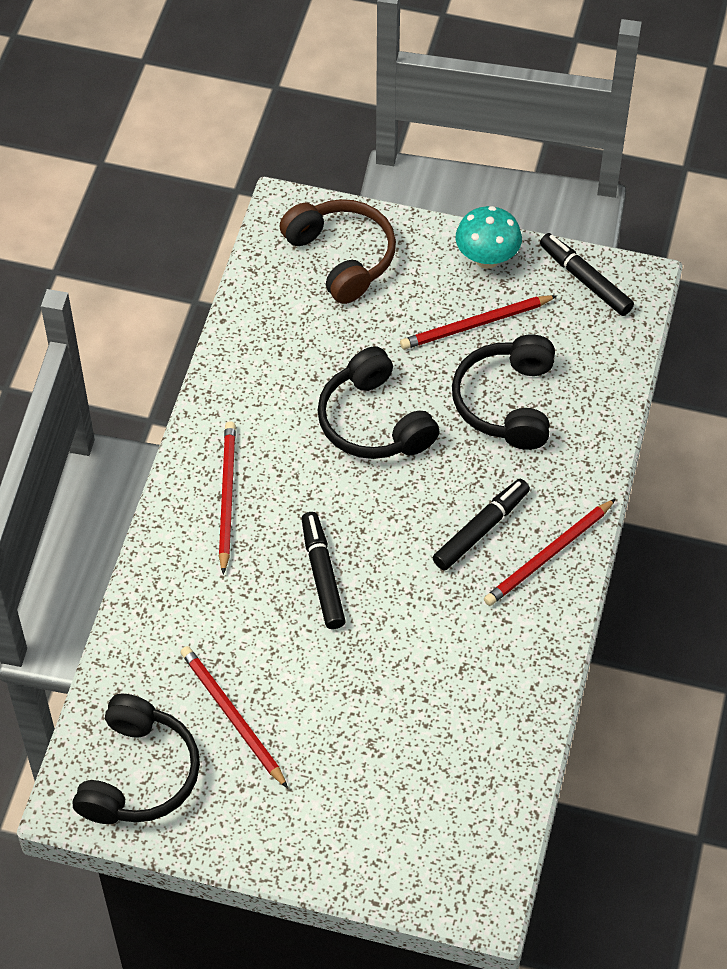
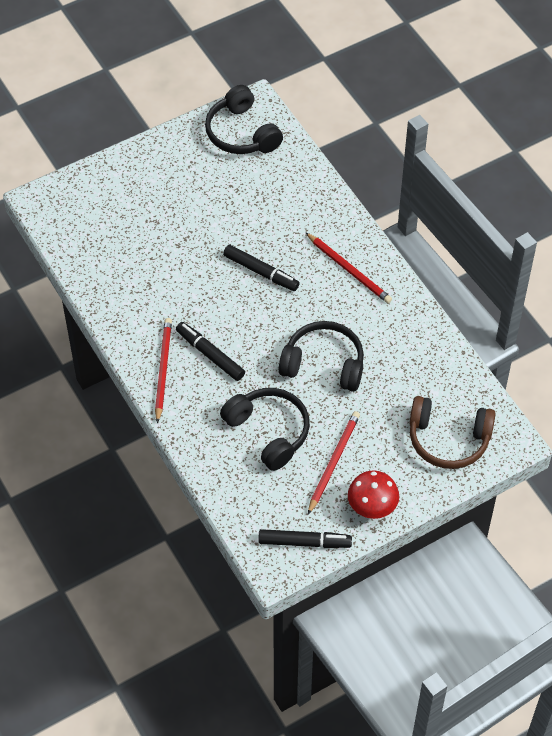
camera: 135 degrees right, 0 degrees up
red pencil [180,646,288,788] -> none
black marker [433,479,530,570] -> black marker turned 135 degrees clockwise [176,322,245,381]
turquoise mushroom [456,206,522,269] -> red mushroom [348,470,399,519]

